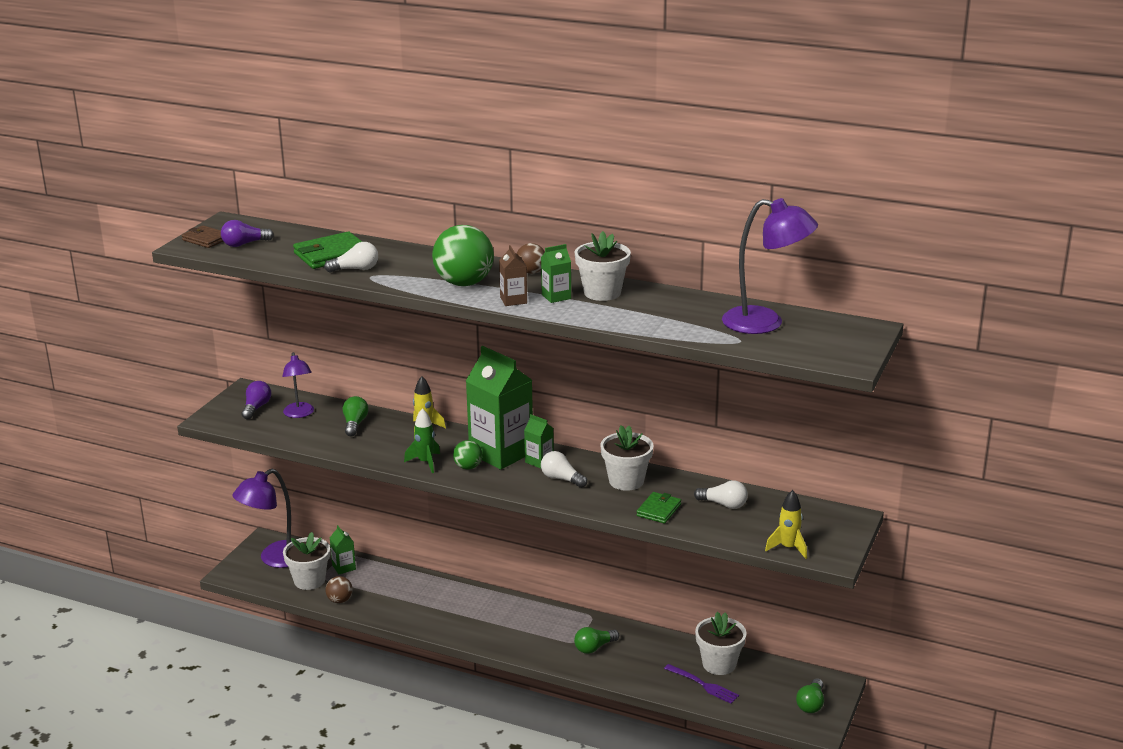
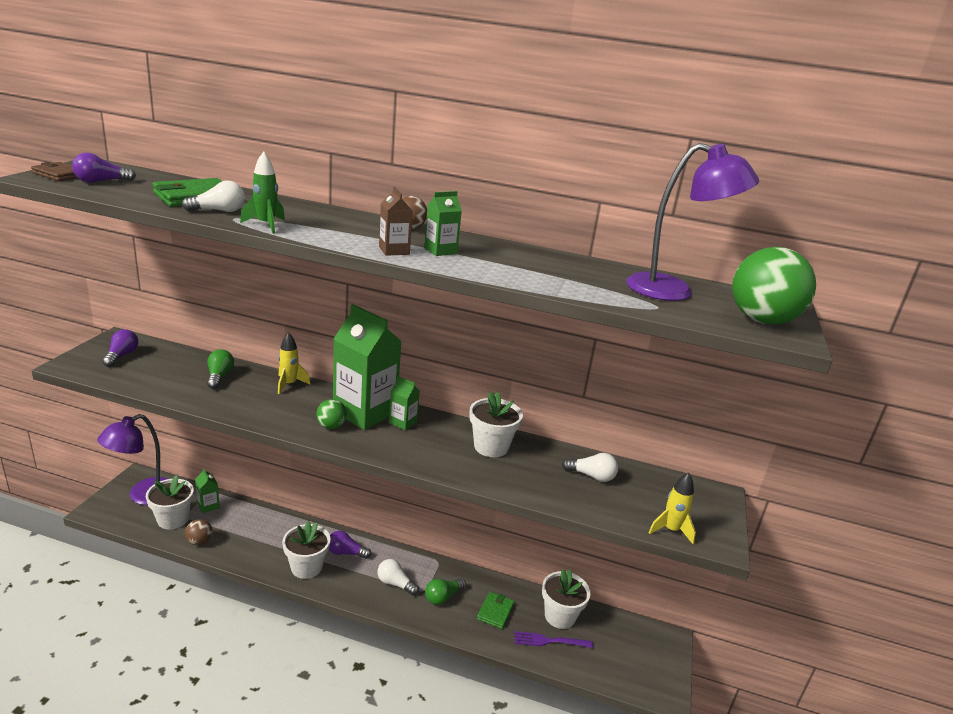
camera: 10 degrees left, 0 degrees up
purple lamp [282,352,314,418] -> none
green rocket [404,408,440,473] -> green rocket moved to [240,152,285,234]
green ball [432,225,494,286] -> green ball moved to [732,247,816,325]
white light bulb [541,451,587,488] -> white light bulb moved to [378,559,419,595]
white flower pot [574,231,631,301] -> white flower pot moved to [282,521,330,579]
green wallet [636,492,681,523] -> green wallet moved to [477,592,514,629]
purple fork [664,664,739,704] -> purple fork turned 150 degrees clockwise [514,631,593,648]
green light bulb [796,678,824,713] -> none
none -> purple light bulb [329,531,371,559]

